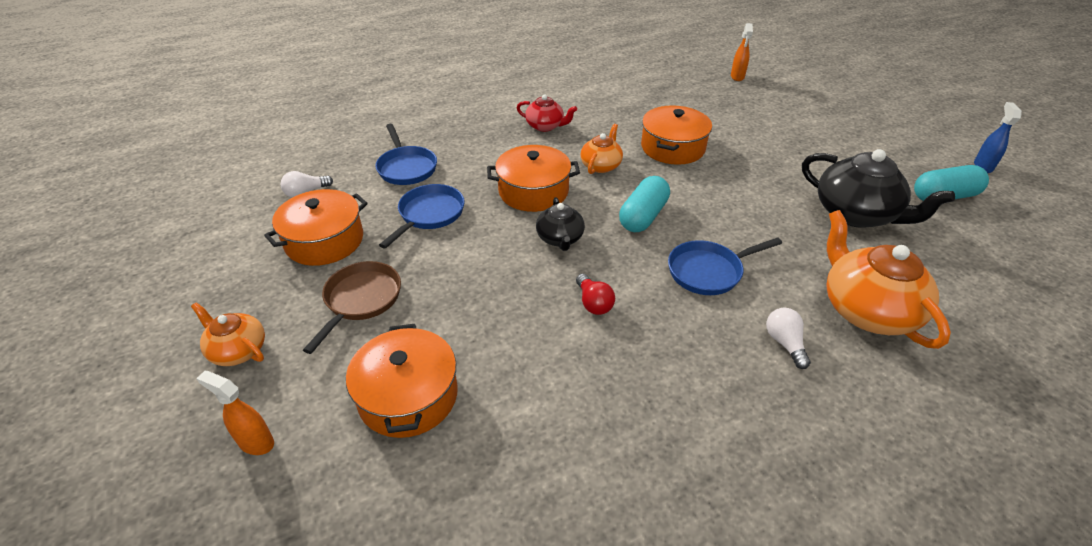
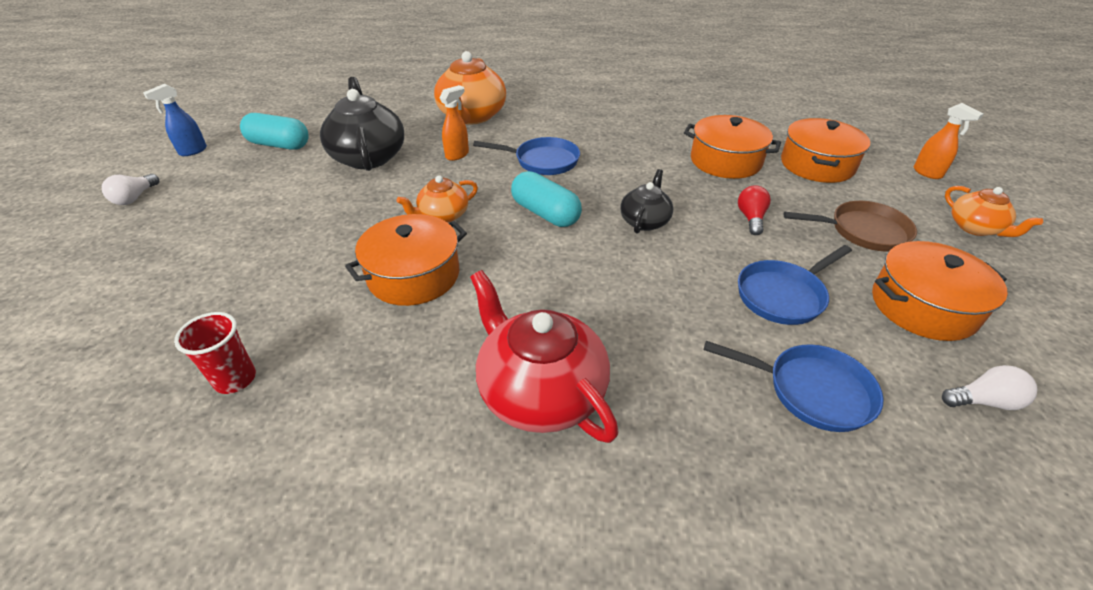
camera: 150 degrees left, 0 degrees up
brown pan [303,261,401,354] -> brown pan turned 135 degrees counterclockwise [784,201,917,251]
blue pan [375,124,437,185] -> blue pan turned 105 degrees clockwise [704,341,884,432]
orange pot [487,145,580,212] -> orange pot moved to [684,115,781,179]
red teapot [517,94,577,132] -> red teapot [470,270,618,443], size x1.79
red light bulb [576,274,615,315] -> red light bulb moved to [738,185,771,235]
orange teapot [580,124,623,174] -> orange teapot moved to [397,175,478,223]
turquoise capsule [619,176,670,232] -> turquoise capsule turned 75 degrees clockwise [511,171,582,227]
orange spray bottle [731,23,753,81] -> orange spray bottle moved to [439,85,469,161]
white light bulb [766,308,811,369] -> white light bulb moved to [102,174,159,205]
none -> red cup [174,312,256,394]

